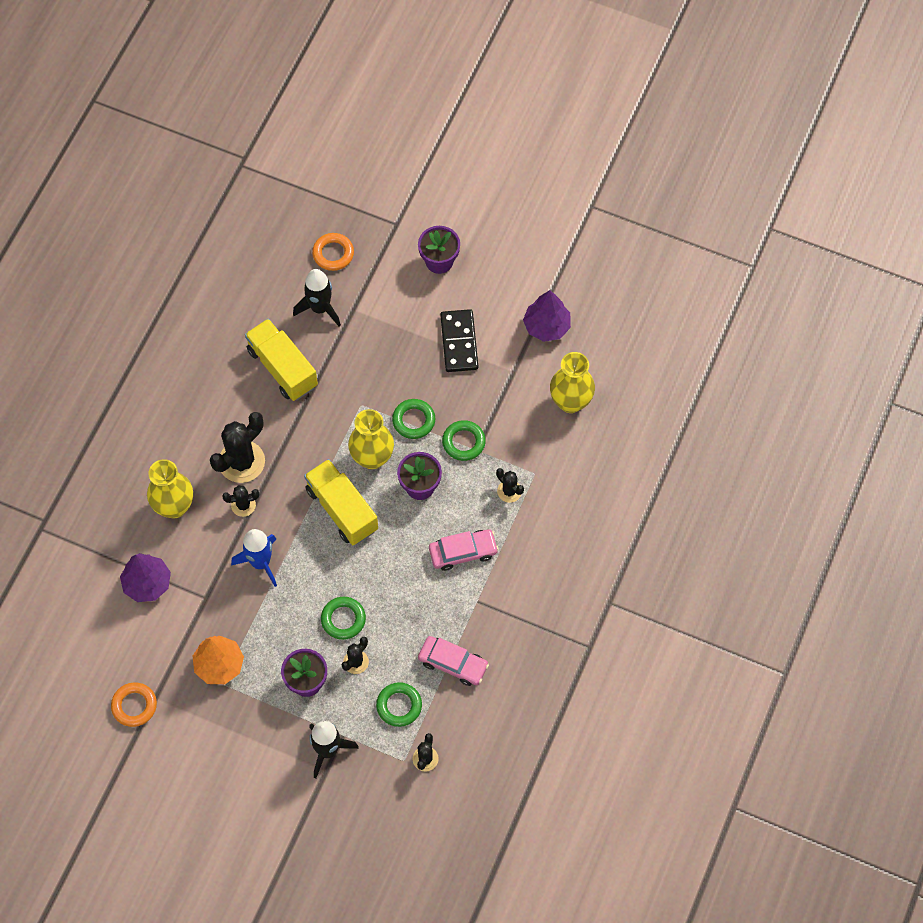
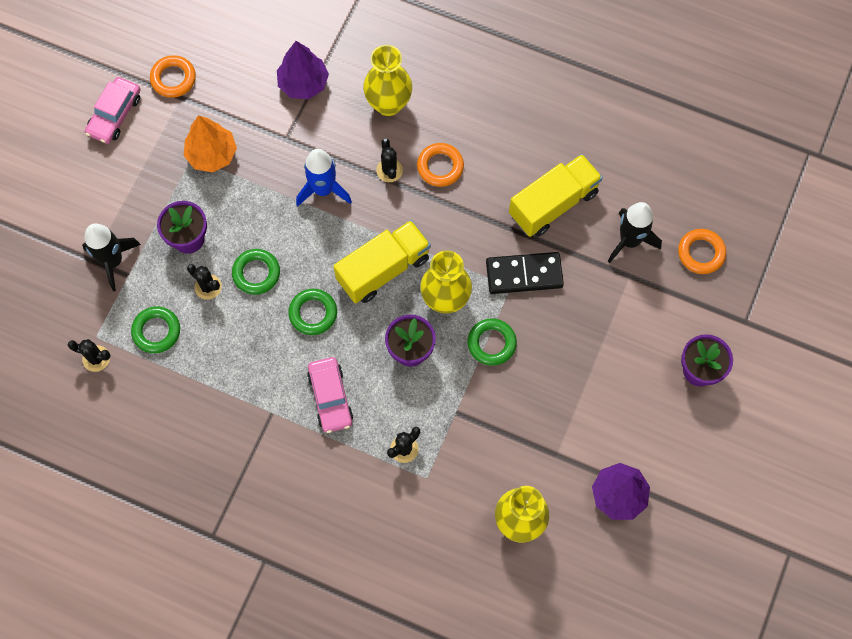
camera: 90 degrees right, 5 degrees up
black cactus [210,412,265,483] -> orange ring [417,143,464,187]
pink car [418,636,489,686] -> pink car moved to [85,77,141,144]
black domino [440,309,478,372] -> black domino moved to [486,252,564,294]
green ring [442,420,486,461] -> green ring moved to [288,289,337,335]

